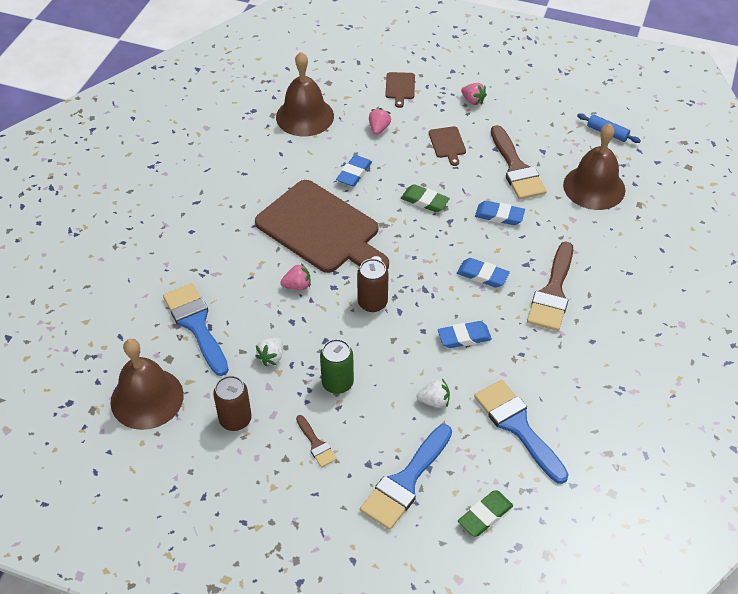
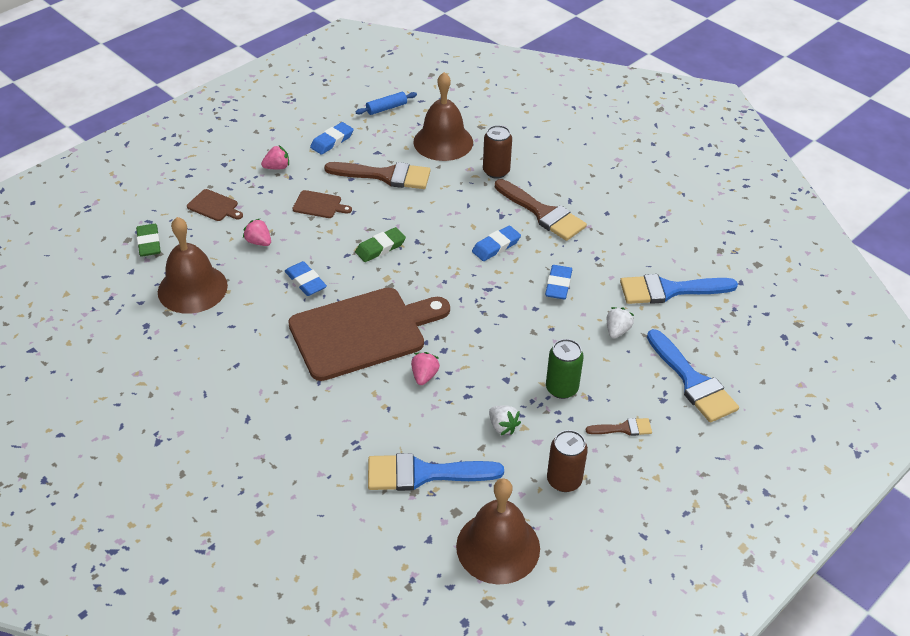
camera: 65 degrees left, 5 degrees down
brown can [357,259,389,312] -> brown can moved to [483,125,512,179]
green eraser [458,490,513,537] -> green eraser moved to [136,224,161,257]
blue eraser [475,201,525,225] -> blue eraser moved to [310,122,354,155]

